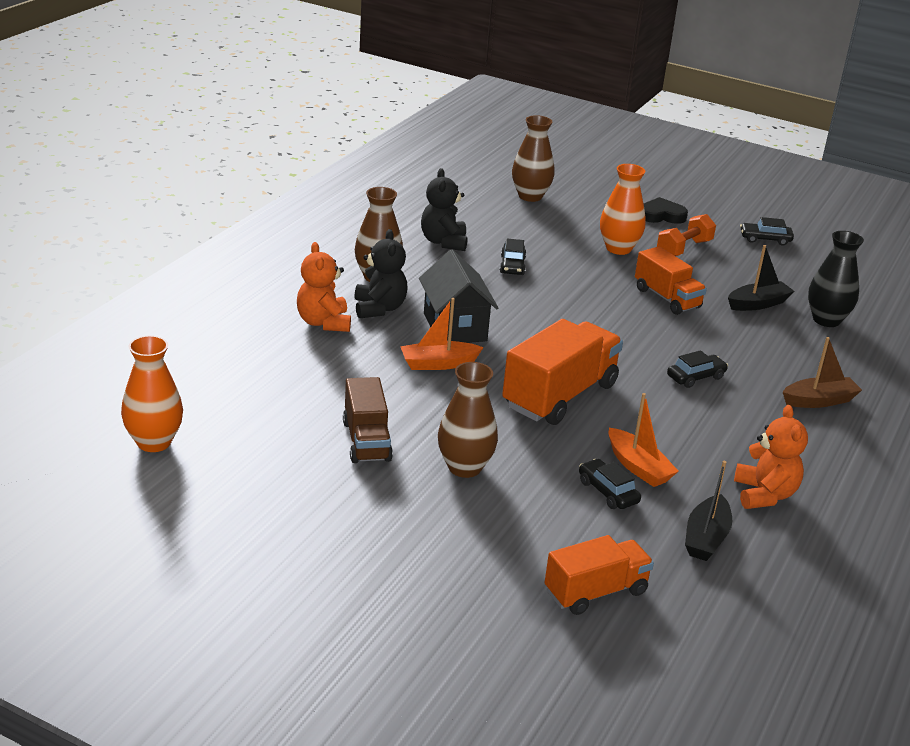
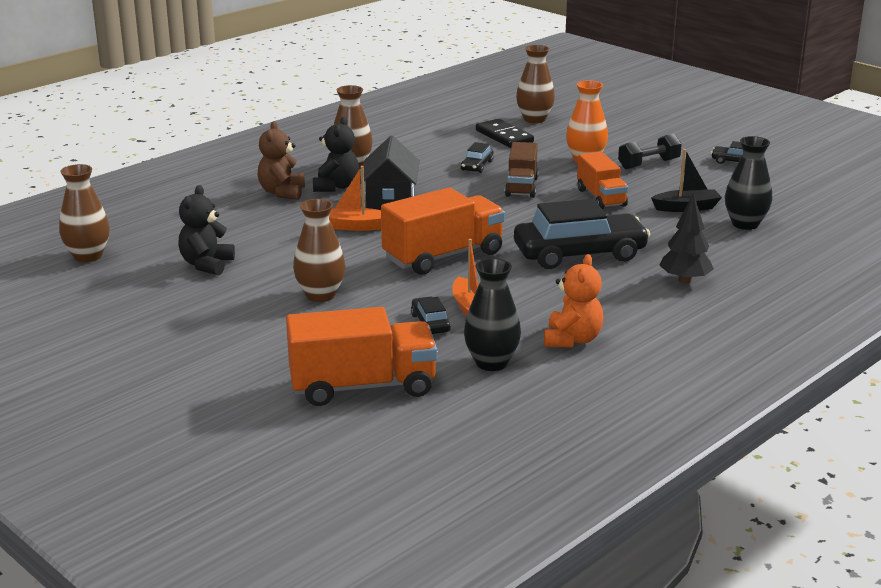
camera: 20 degrees right, 5 degrees down
orange vase [121,335,183,452] -> brown vase [59,164,110,262]
orange teddy bear [297,242,351,332] -> brown teddy bear [258,121,305,200]
brown truck [343,377,393,463] -> brown truck moved to [505,142,539,198]
black teddy bear [421,168,468,251] -> black teddy bear moved to [179,185,235,276]
orange truck [545,535,654,615] -> orange truck [286,307,437,406], size x1.58
black heart [644,197,688,224] -> none
orange dumbbell [657,214,716,256] -> black dumbbell [618,134,682,169]
black car [667,350,728,388] -> black car [514,199,650,269], size x2.27
black boat [685,461,732,561] -> black vase [464,258,521,371]
brown boat [783,337,862,408] -> black tree [659,193,714,284]
none -> black domino [476,119,534,148]

